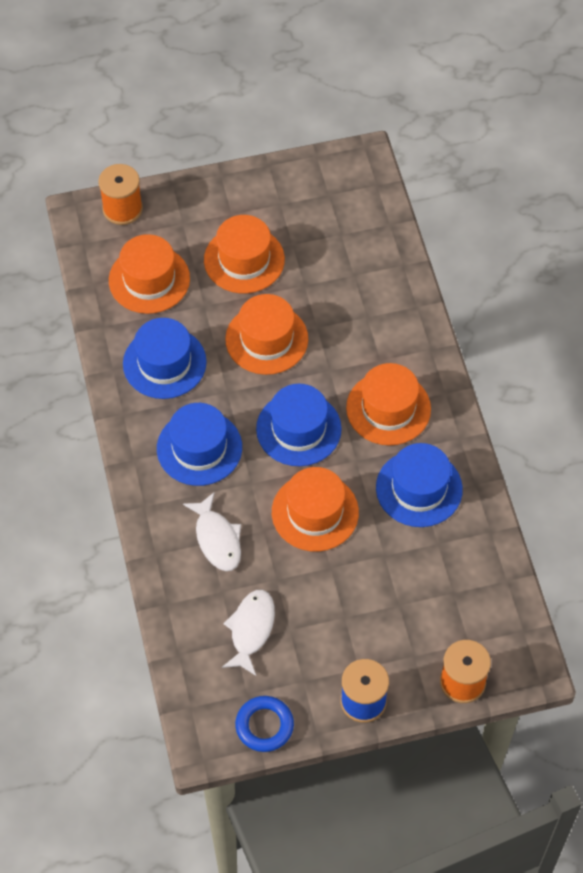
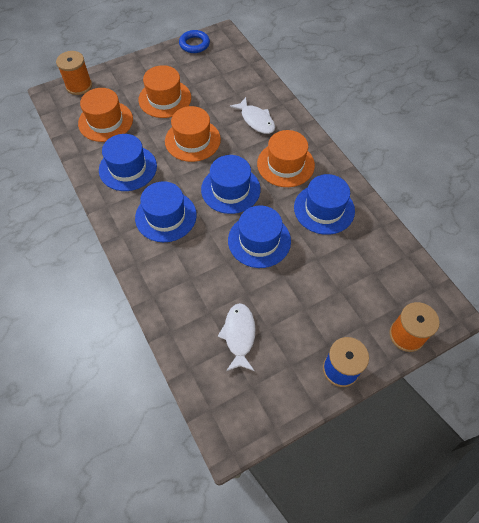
camera: 15 degrees left, 0 degrees up
white fish [183,492,241,571] -> white fish moved to [230,97,275,134]
blue ring [235,696,294,752] -> blue ring moved to [179,30,210,53]
orange hat [272,467,359,552] -> blue hat [228,205,291,268]

